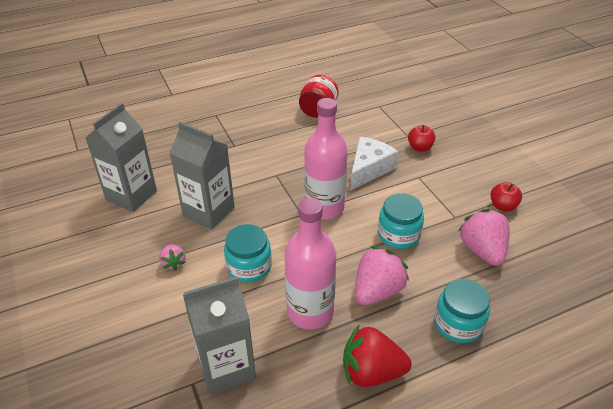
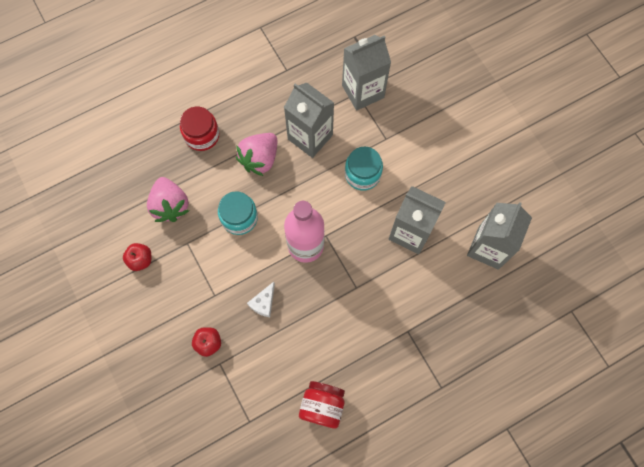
camera: 175 degrees right, 30 degrees up
pink strawberry [159,244,186,271] -> none
pink bottle [285,198,336,330] -> grey carton [284,83,334,158]
red strawberry [343,324,412,387] -> none
white cheese [350,137,398,191] -> white cheese [247,282,275,317], size x0.58
turquoise jar [435,279,490,343] -> red jar [180,107,219,151]

